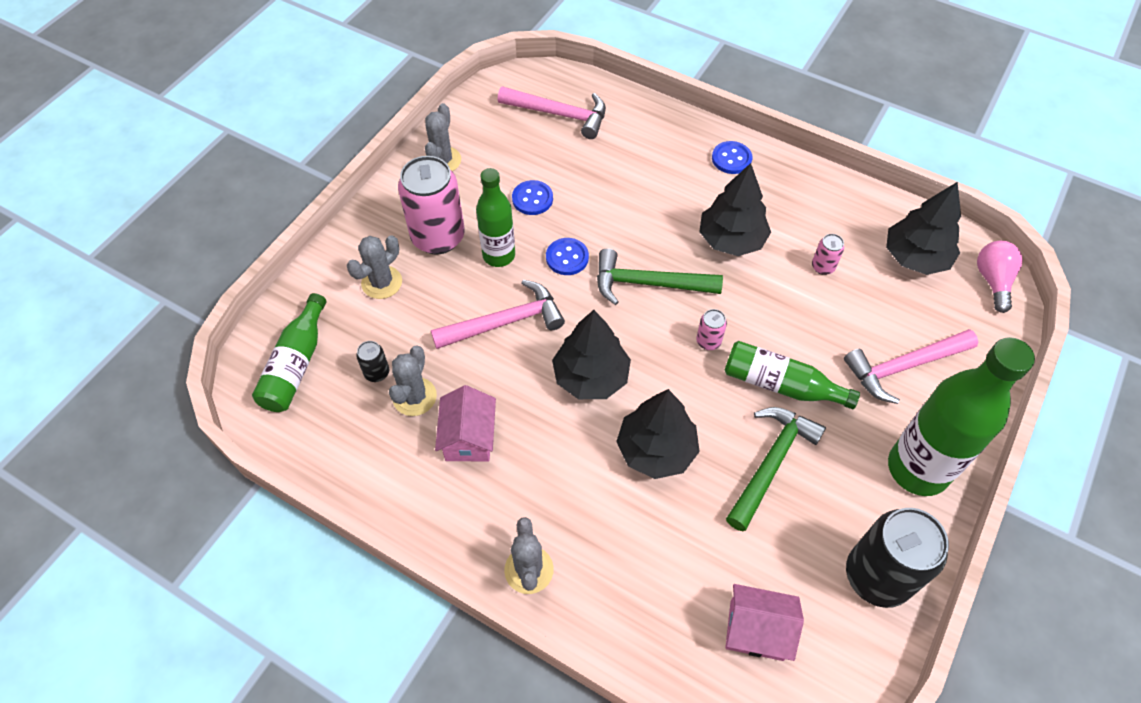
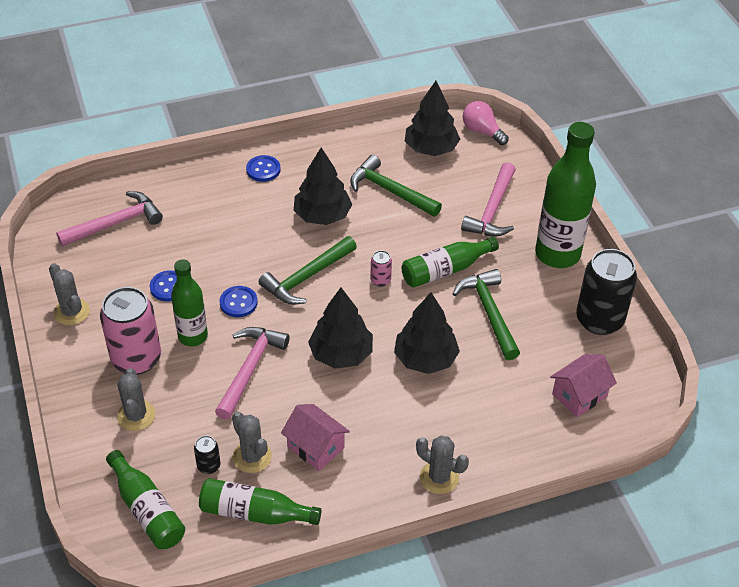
camera: 50 degrees left, 10 degrees down
pink can [812,234,844,275] -> green hammer [350,155,442,217]
none -> green bottle [199,478,321,525]

